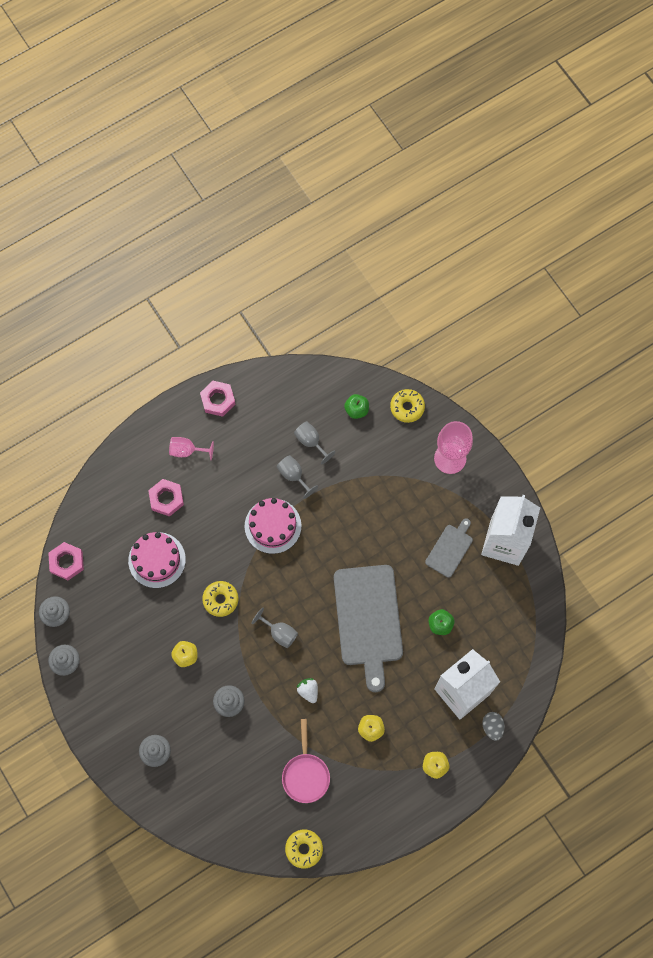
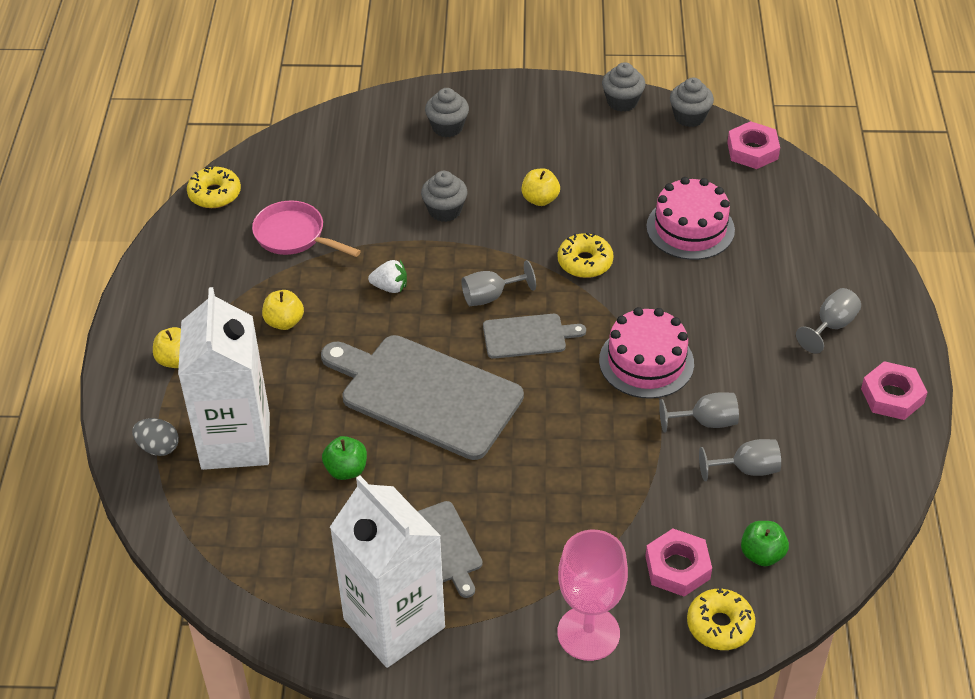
camera: 125 degrees right, 25 degrees down
pink nut [148,479,184,517] -> pink nut moved to [645,529,712,597]
pink goblet [169,437,214,460] -> grey goblet [796,288,861,354]
none -> grey cutting board [483,314,586,359]

